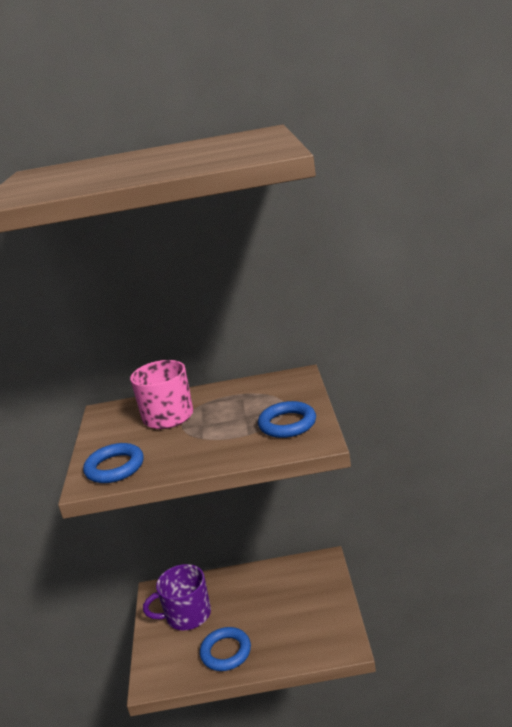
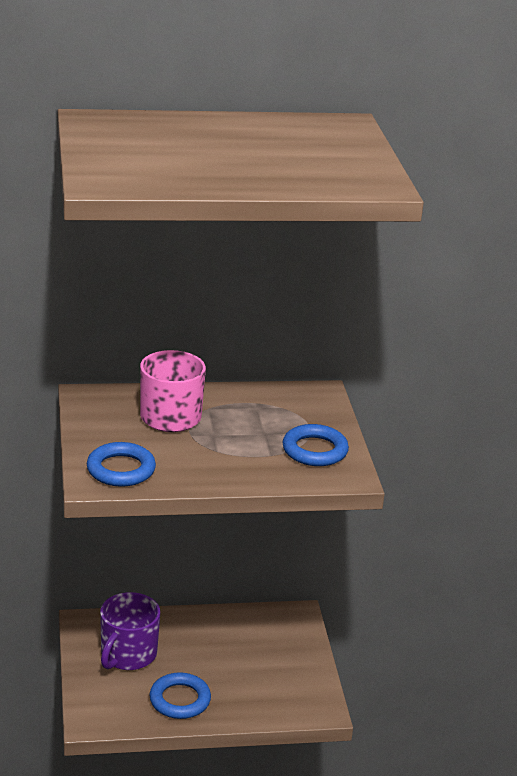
camera: 10 degrees left, 5 degrees up
purple mug [143,564,211,631] -> purple mug turned 45 degrees counterclockwise [100,592,160,670]

